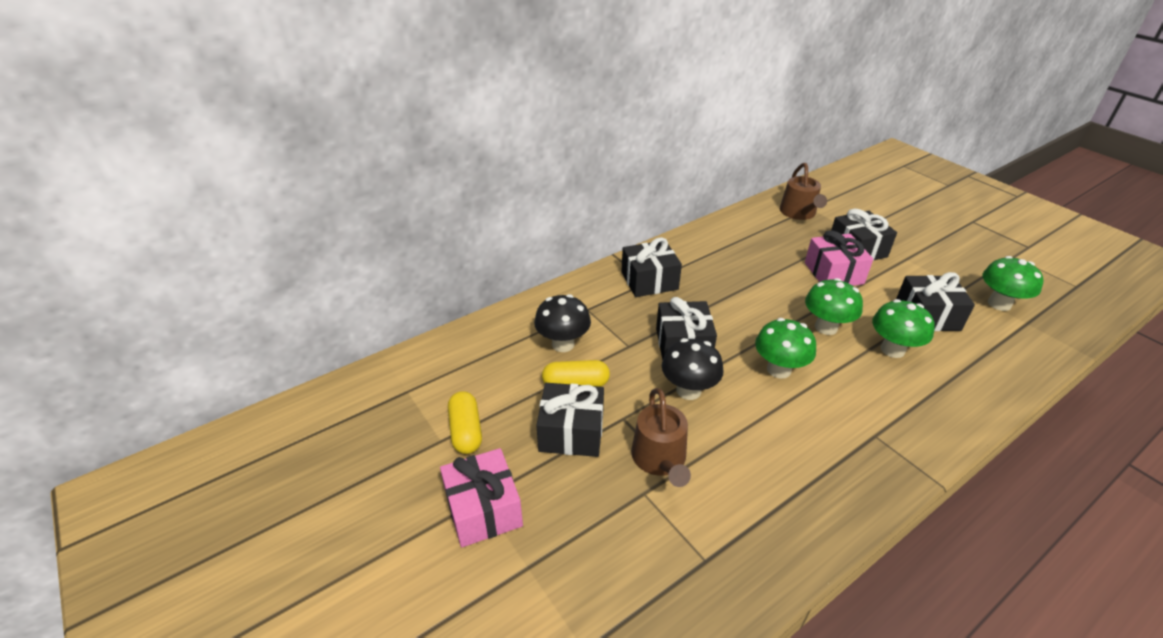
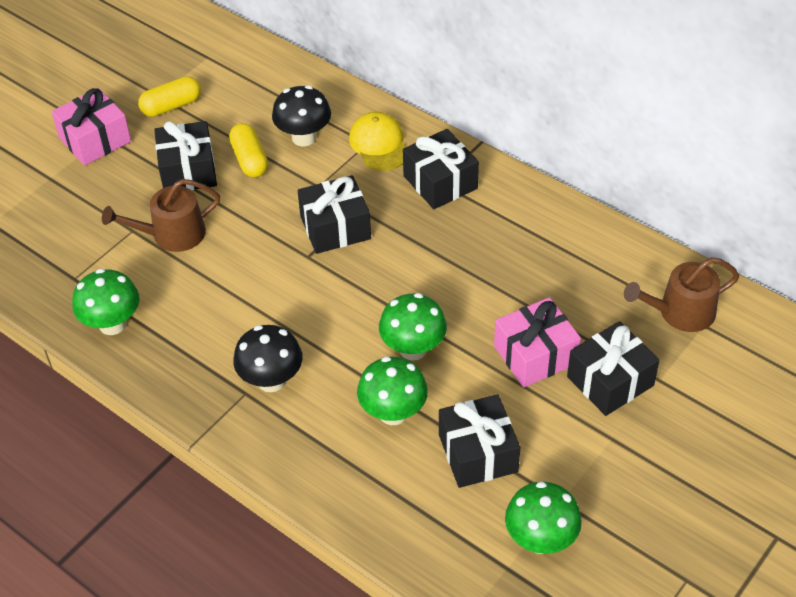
camera: 75 degrees right, 10 degrees up
black mushroom [662,338,724,400] -> black mushroom moved to [233,325,303,392]
green mushroom [755,318,816,379] -> green mushroom moved to [72,269,139,335]
none -> yellow cap [349,112,406,171]

